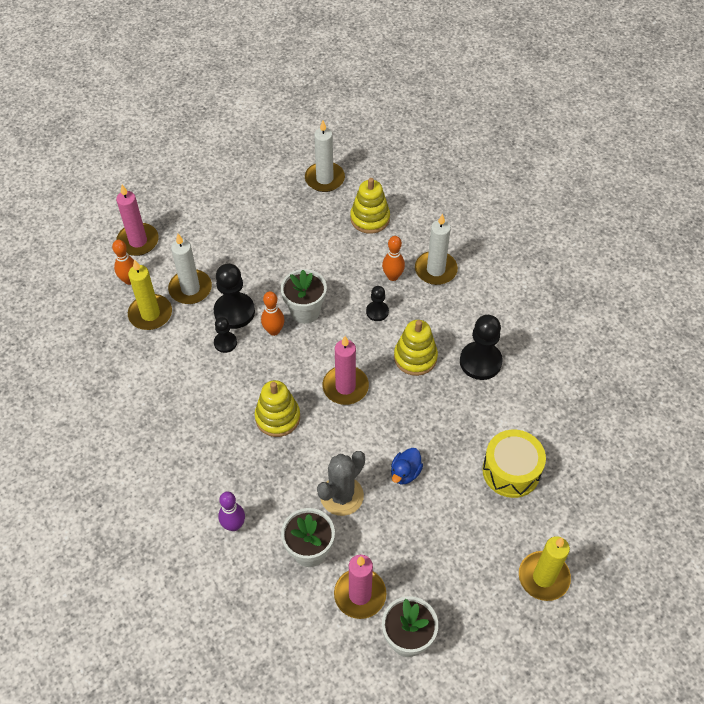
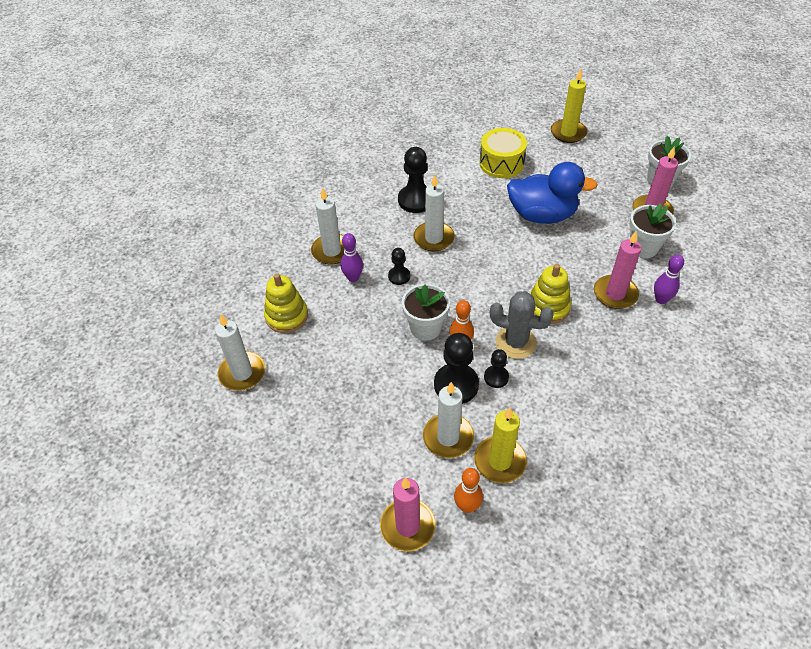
camera: 110 degrees left, 5 degrees down
grey cactus [317,451,365,516] -> grey cactus moved to [490,291,554,359]
pink candle [323,336,369,405] -> pink candle moved to [594,231,642,309]
orange bowling pin [382,236,405,281] -> purple bowling pin [341,233,363,282]
blue duck [391,448,423,485] -> blue duck [507,162,598,224], size x2.22
yellow stacking toy [394,320,438,376] -> white candle [413,175,455,252]

